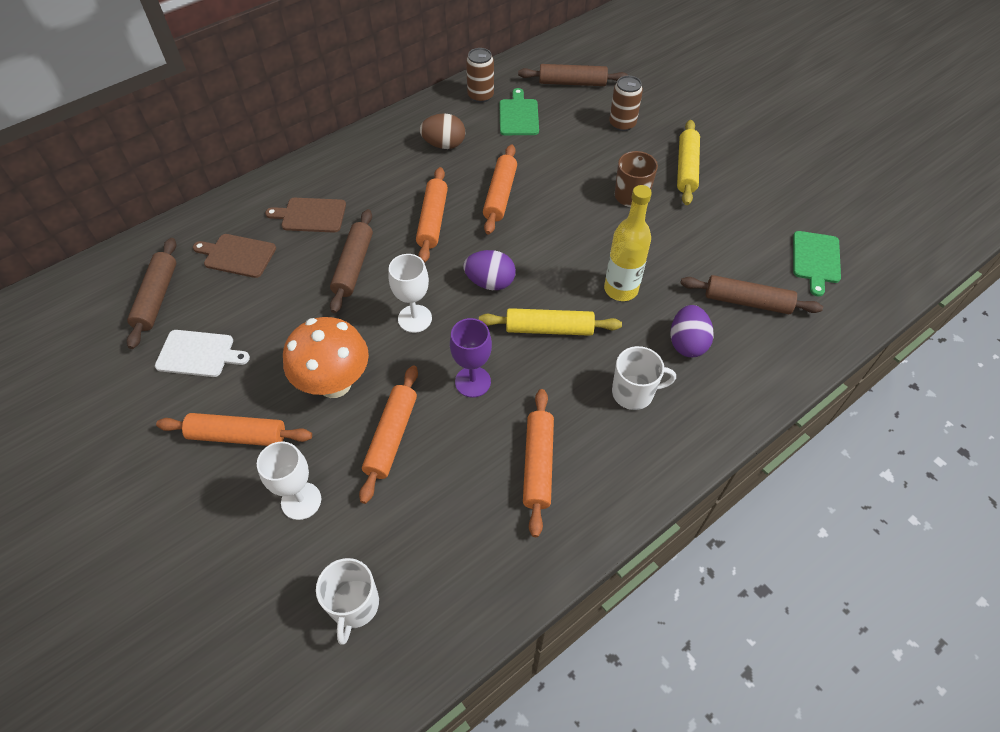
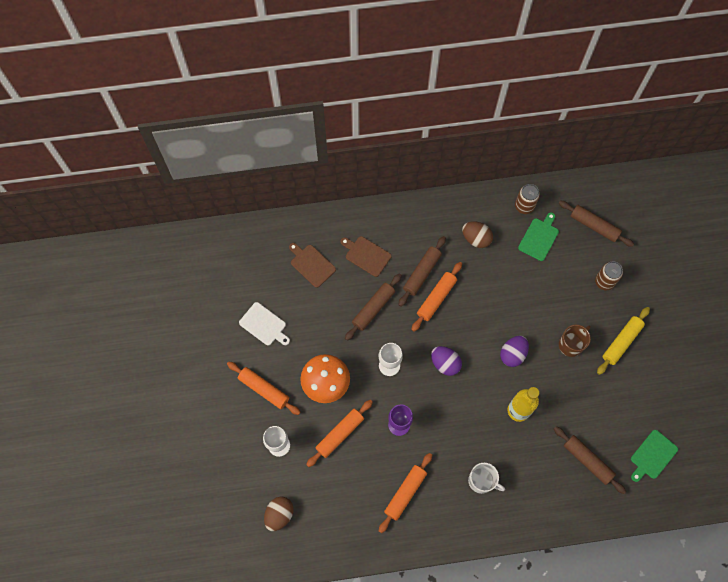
camera: 30 degrees right, 15 degrees up
brown rolling pin [127,238,176,349] -> brown rolling pin moved to [399,236,446,307]
white mug [316,558,379,645] -> brown egg [264,496,294,531]
yellow rolling pin [479,308,622,336] -> none
orange rolling pin [483,145,517,234] -> none
purple egg [670,305,714,357] -> purple egg moved to [500,336,529,367]

